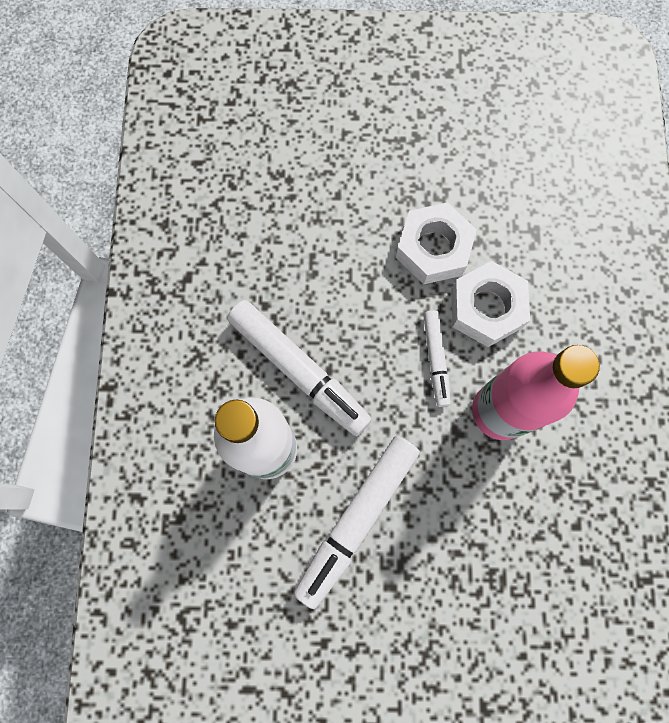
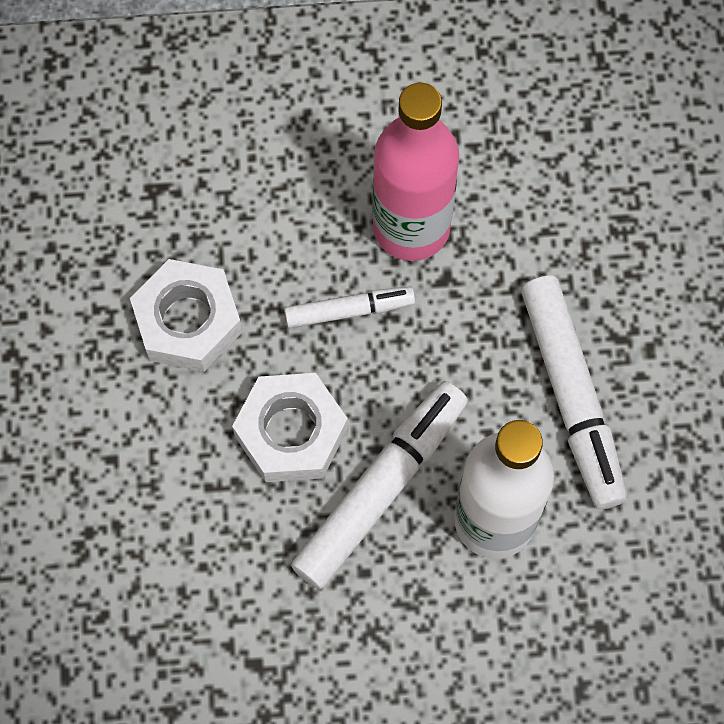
camera: 95 degrees left, 5 degrees down
white marker [294,436,420,609] -> white marker turned 45 degrees clockwise [521,275,627,509]
white nut [451,261,530,347] -> white nut moved to [232,373,348,482]

